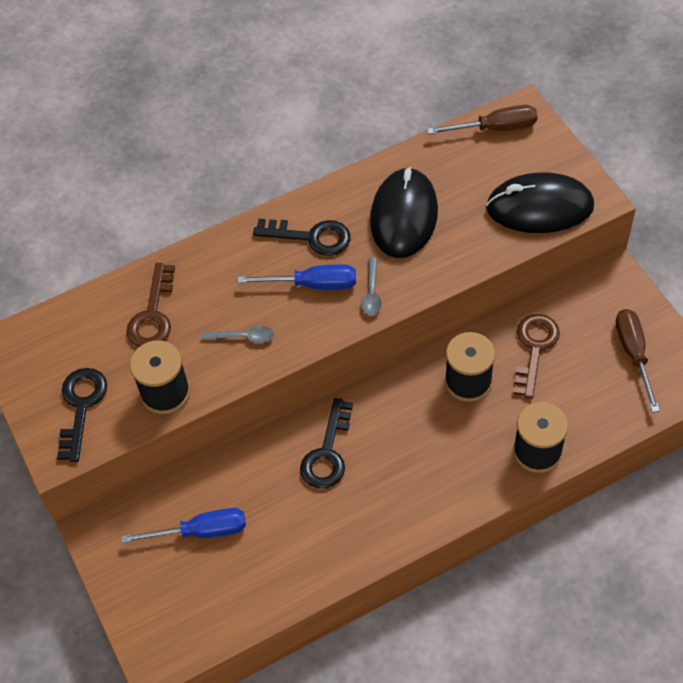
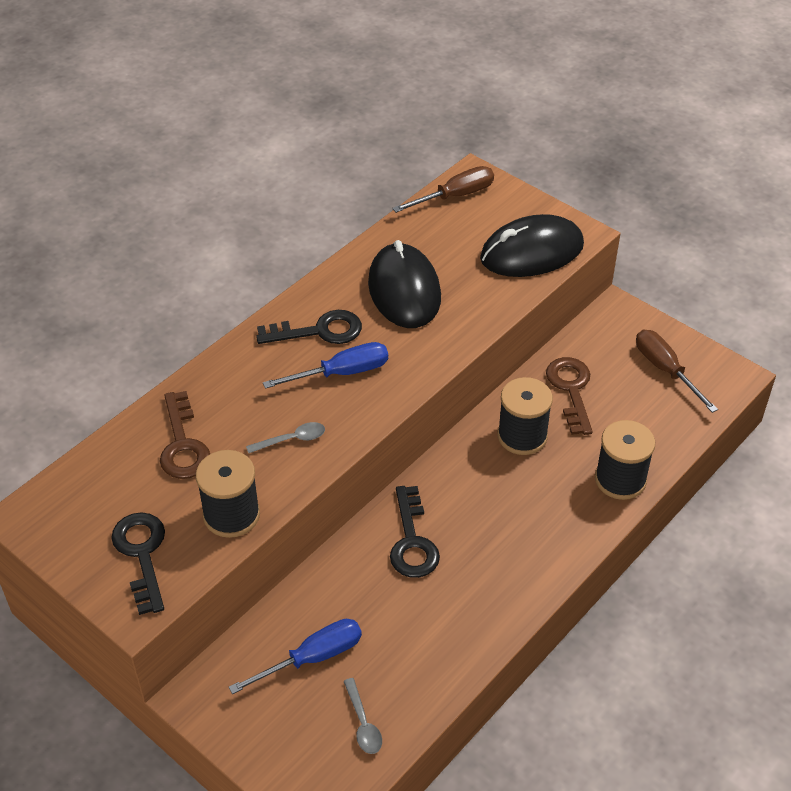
camera: 25 degrees left, 10 degrees down
grey spoon [361,258,381,316] -> grey spoon moved to [343,678,382,754]

